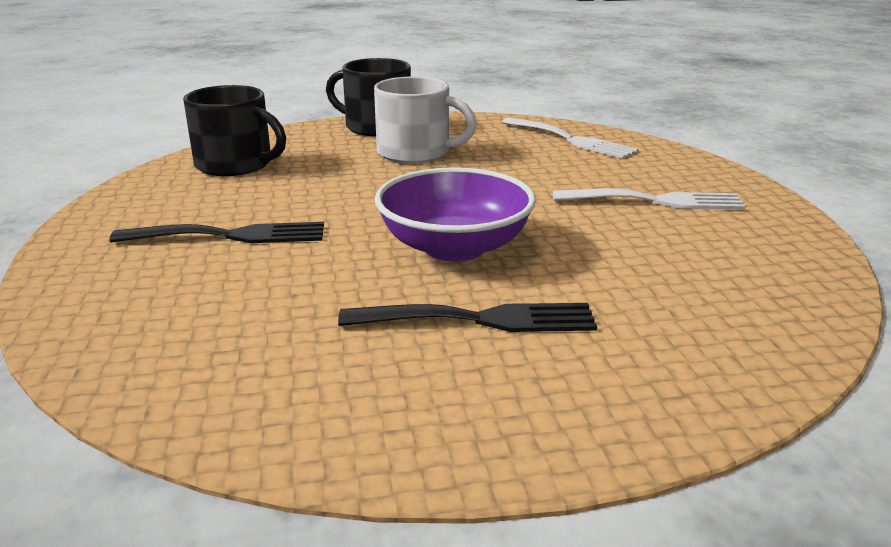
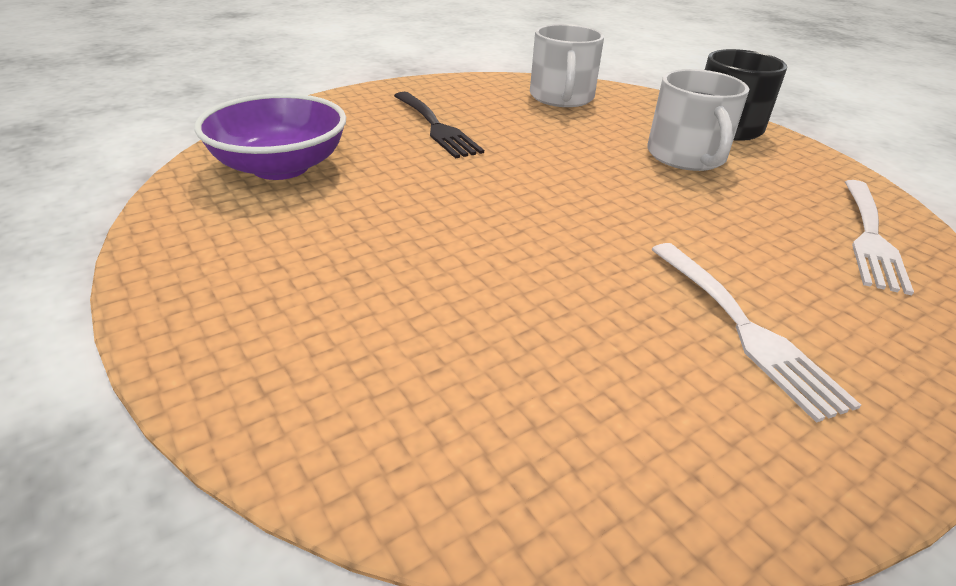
camera: 65 degrees right, 10 degrees up
black mug [183,85,286,176] -> white mug [530,24,604,107]
black fork [338,303,597,332] -> none
purple bowl [375,167,536,262] -> purple bowl moved to [194,93,346,180]

